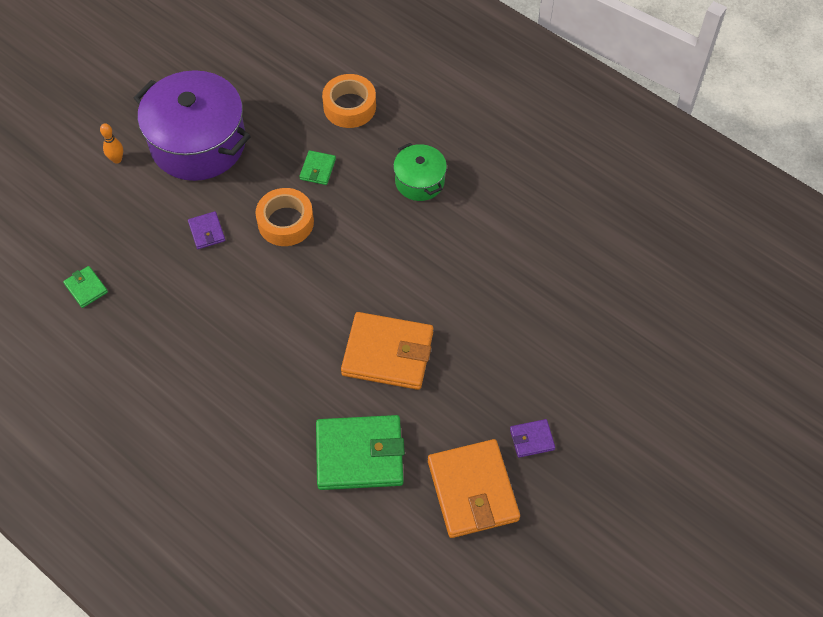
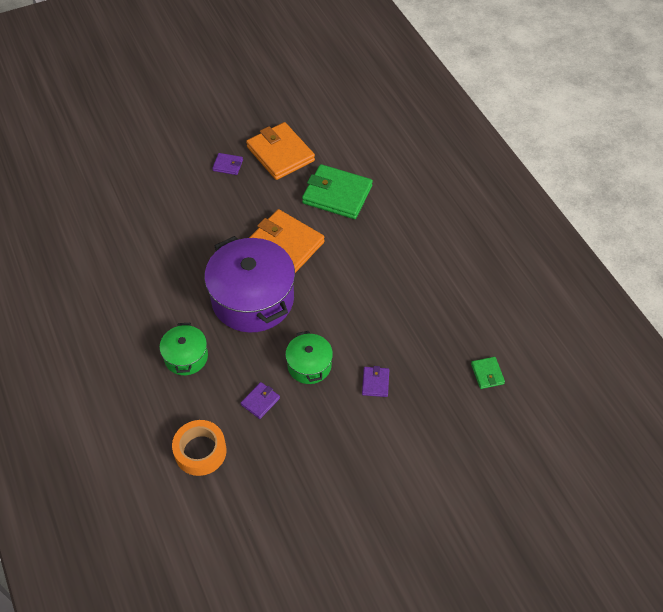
camera: 155 degrees left, 5 degrees down
orange bowling pin [100,123,123,164] -> none
purple pot [134,70,251,181] -> purple pot moved to [204,236,295,333]
orange tape [256,188,314,246] -> green pot [285,331,333,384]
green wallet [299,150,336,185] -> purple wallet [241,382,280,419]
orange wallet [428,439,520,538] -> orange wallet turned 45 degrees counterclockwise [246,122,315,180]

